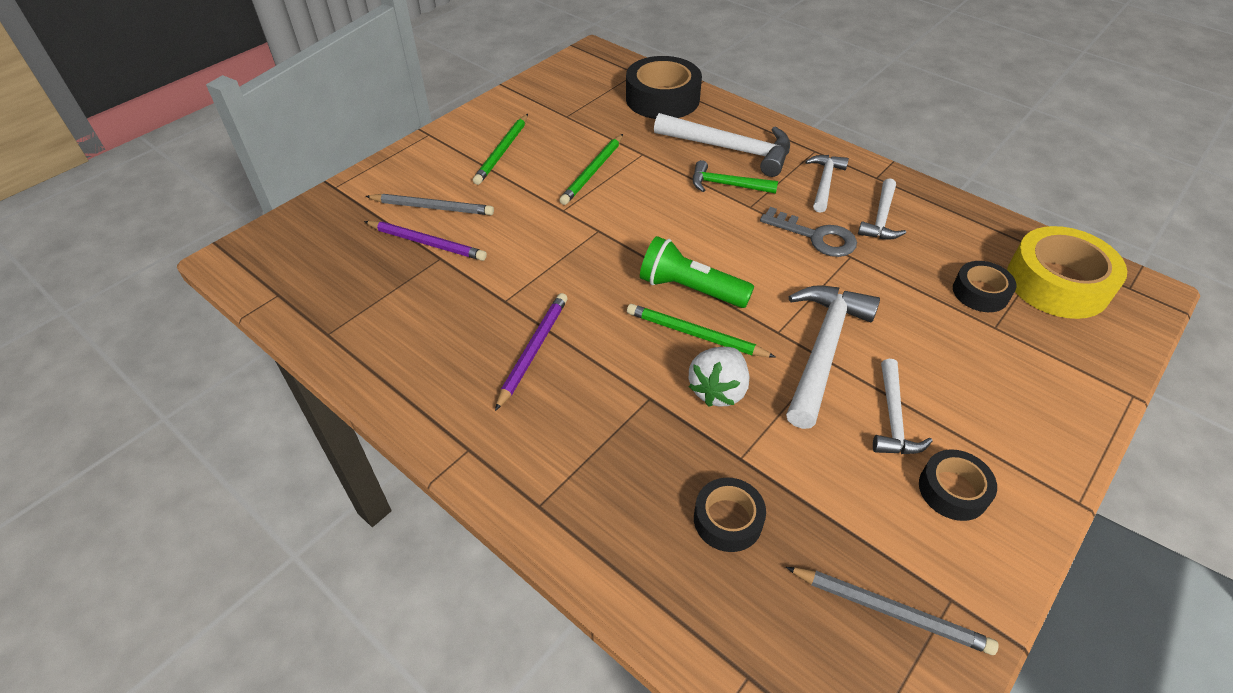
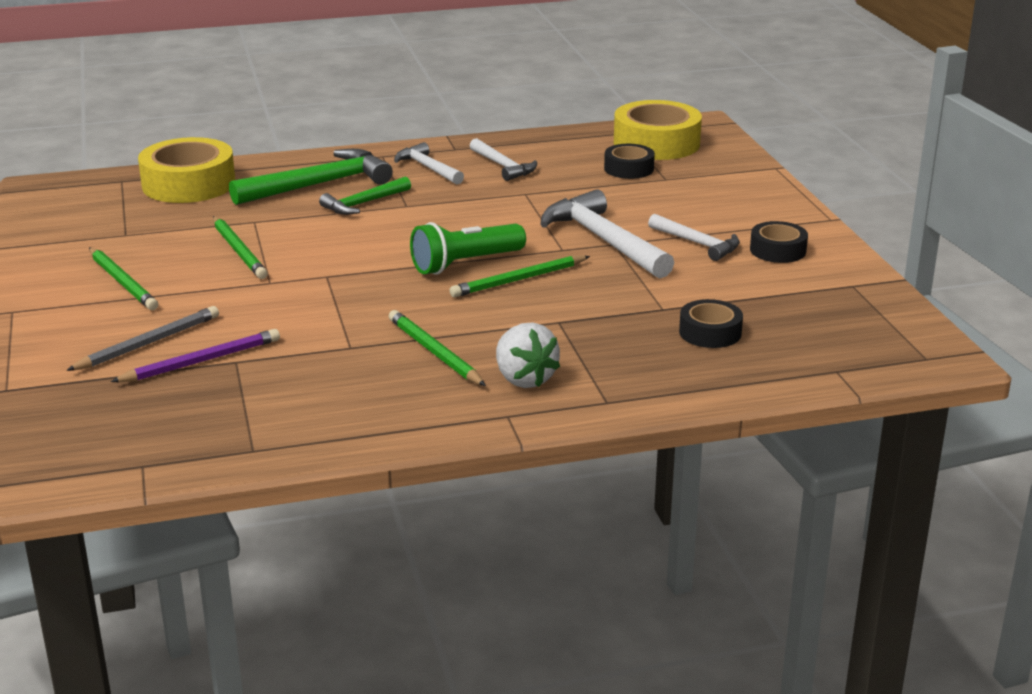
camera: 55 degrees left, 20 degrees down
purple pencil [495,293,568,411] -> green pencil [389,310,486,386]
black tape [626,56,702,119] -> yellow tape [138,137,235,203]
white hammer [654,113,790,177] -> green hammer [229,149,393,205]
white strawberry [689,347,749,407] -> white strawberry moved to [496,322,560,388]
grey key [760,207,857,257] -> none
grey pencil [786,567,999,655] -> none

